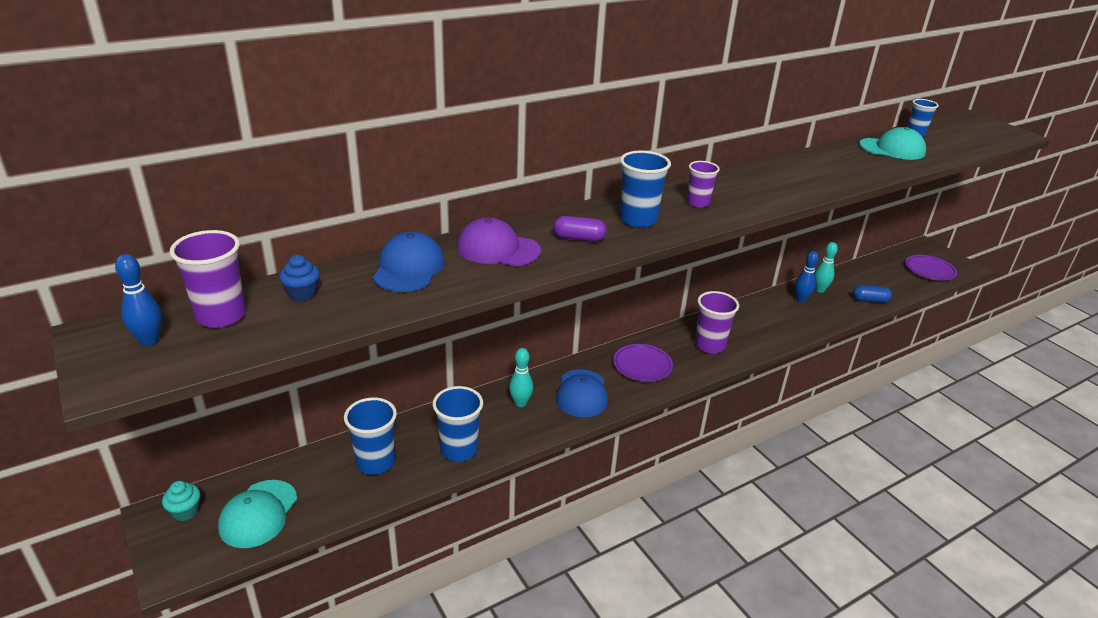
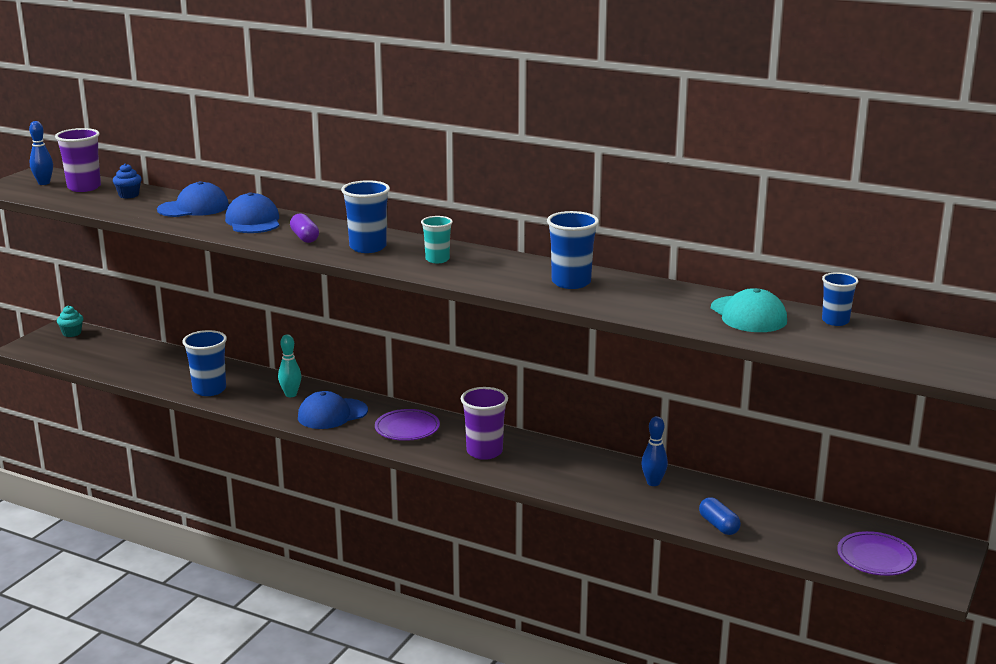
camera: 60 degrees right, 10 degrees down
turquoise cap [218,480,297,548] -> none
blue cup [344,397,397,475] -> blue cup moved to [547,211,599,289]
purple cap [457,217,541,266] -> blue cap [225,192,279,233]
purple cup [687,161,720,208] -> turquoise cup [421,216,453,263]
turquoise bowling pin [815,242,838,293] -> none

